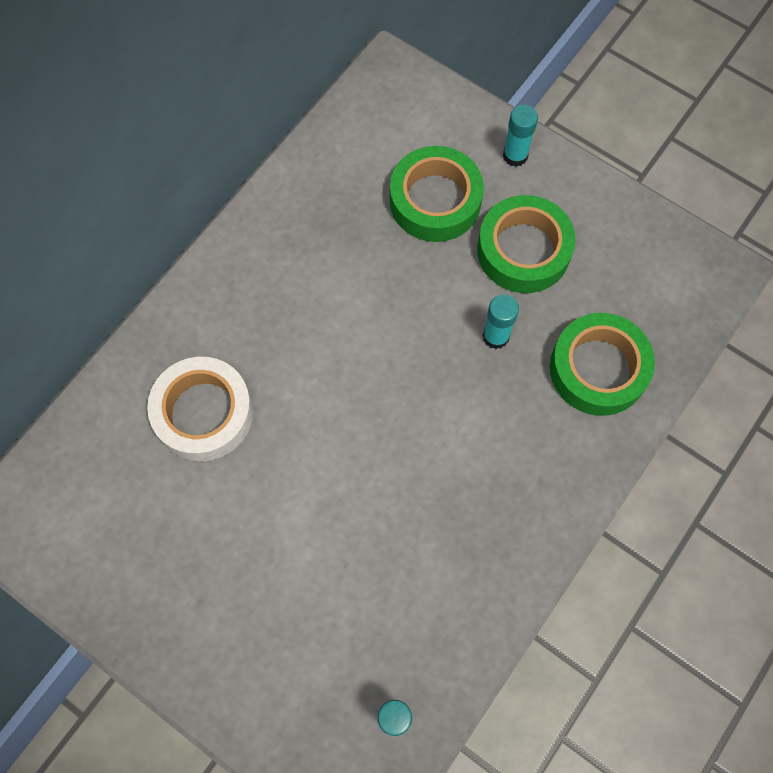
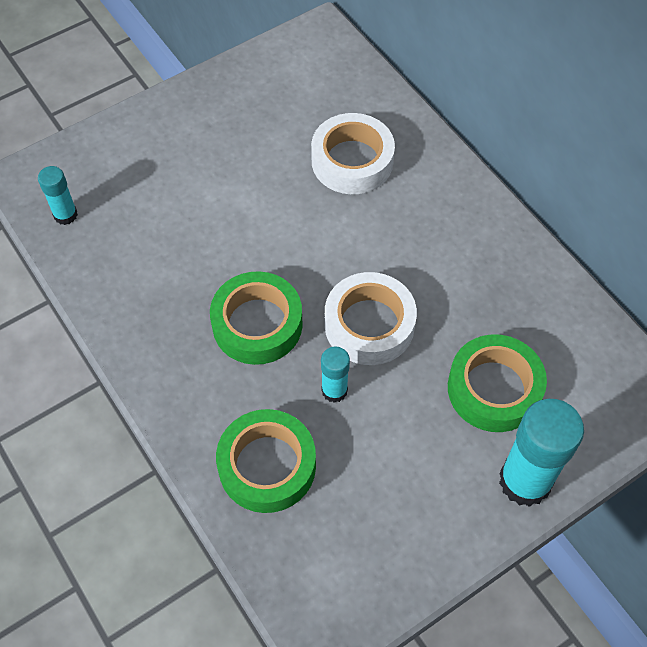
camera: 110 degrees right, 10 degrees down
green tape [477,195,576,293] -> green tape moved to [210,271,303,365]
turquoise glue stick [503,105,538,167] -> turquoise glue stick [499,399,584,507], size x1.91
none -> white tape [325,272,417,365]

